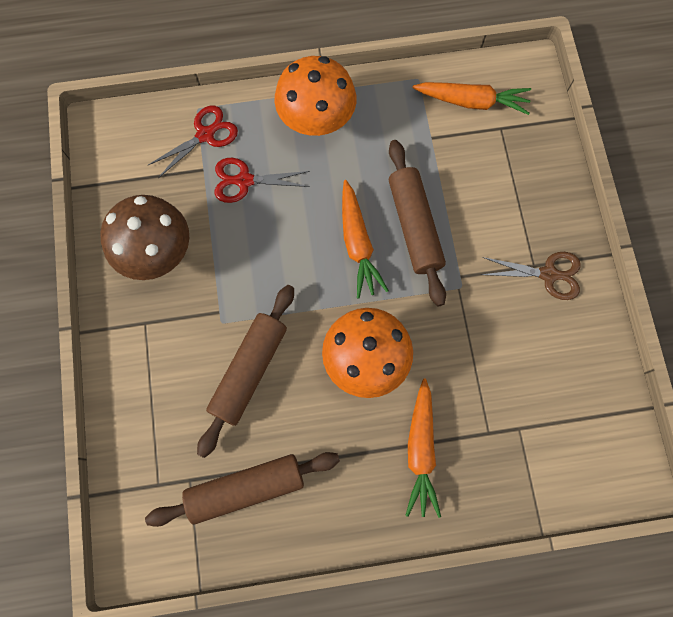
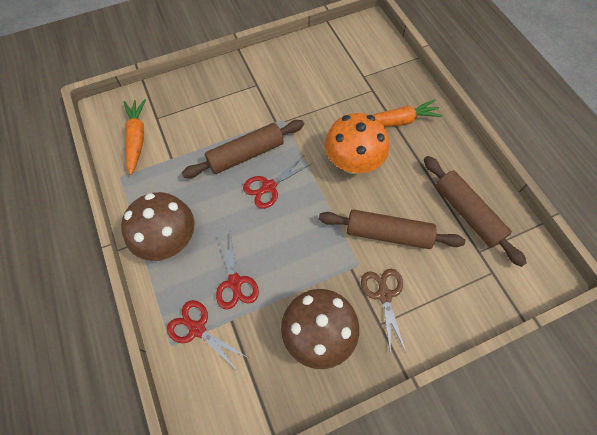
camera: 105 degrees left, 10 degrees down
orange mushroom [274,56,356,136] -> brown mushroom [121,192,195,261]
orange carrot [342,180,389,298] -> red scissors [243,156,313,209]
brown scissors [481,252,581,300] -> brown scissors moved to [361,269,406,355]

